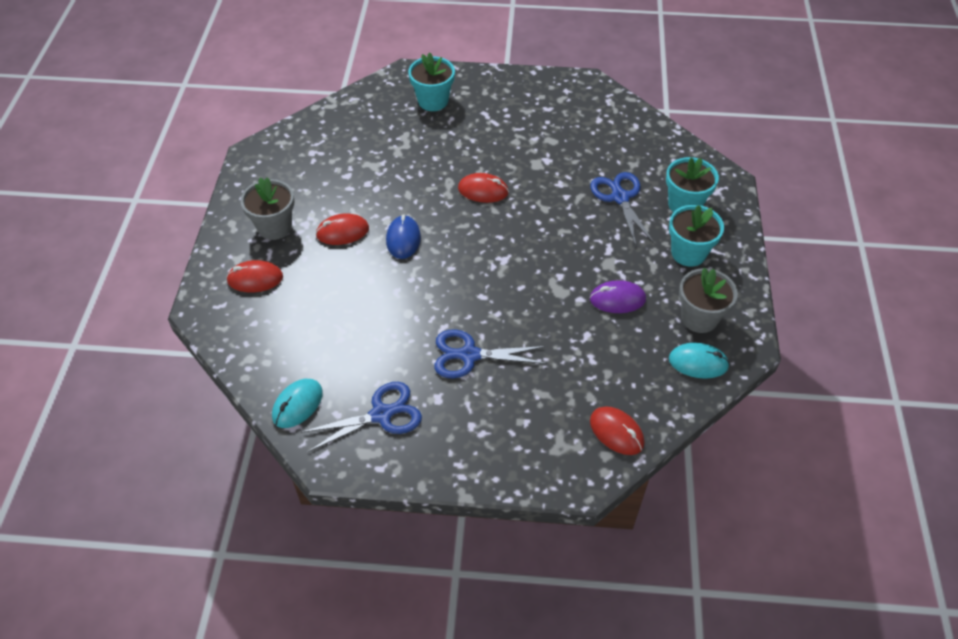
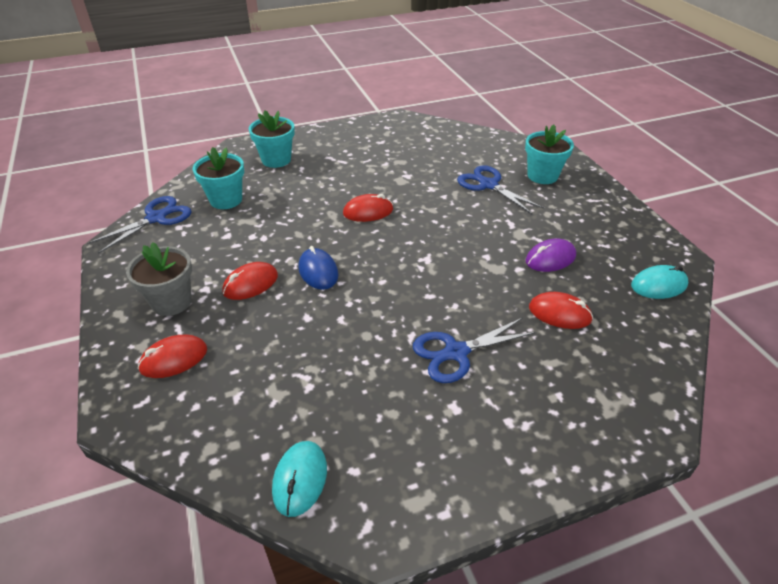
camera: 25 degrees left, 10 degrees down
blue scissors [301,382,422,452] -> blue scissors moved to [87,196,192,254]
red mouse [590,407,644,455] -> red mouse moved to [529,292,593,329]
turquoise flower pot [669,205,724,267] -> turquoise flower pot moved to [193,147,244,209]
grey flower pot [679,268,738,333] -> none

